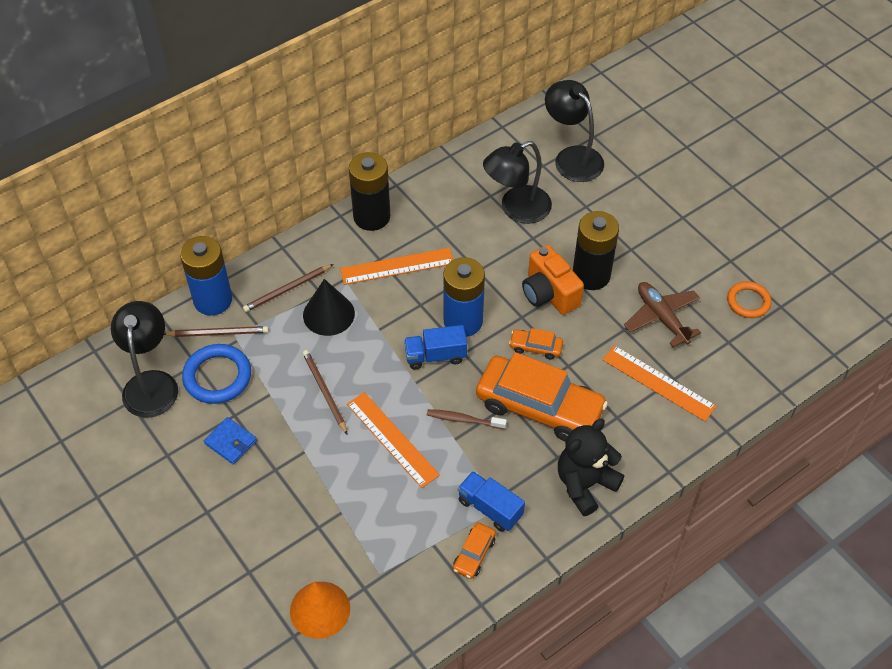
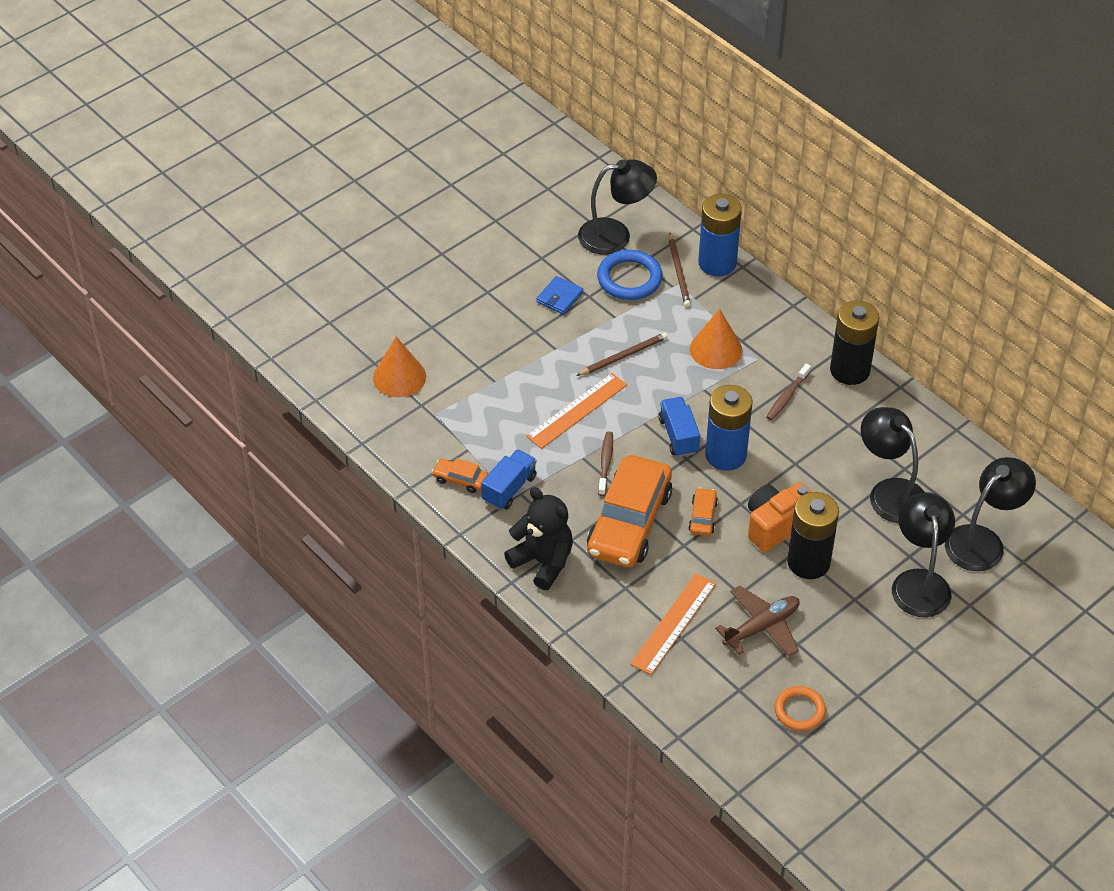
camera: 85 degrees right, 5 degrees down
brown pencil [243,264,333,312] -> none
black cone [303,279,355,336] -> orange cone [690,309,742,369]
orange ruler [340,248,453,285] -> brown toothbrush [766,364,811,421]
none -> black lamp [892,492,955,617]

